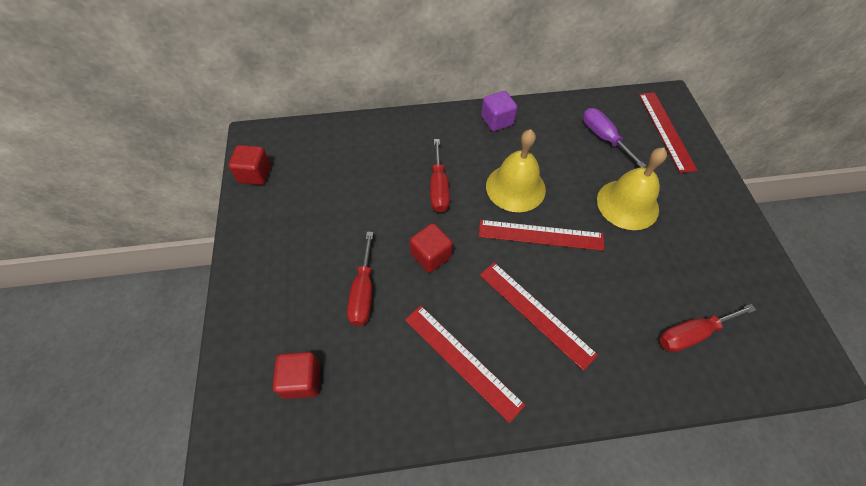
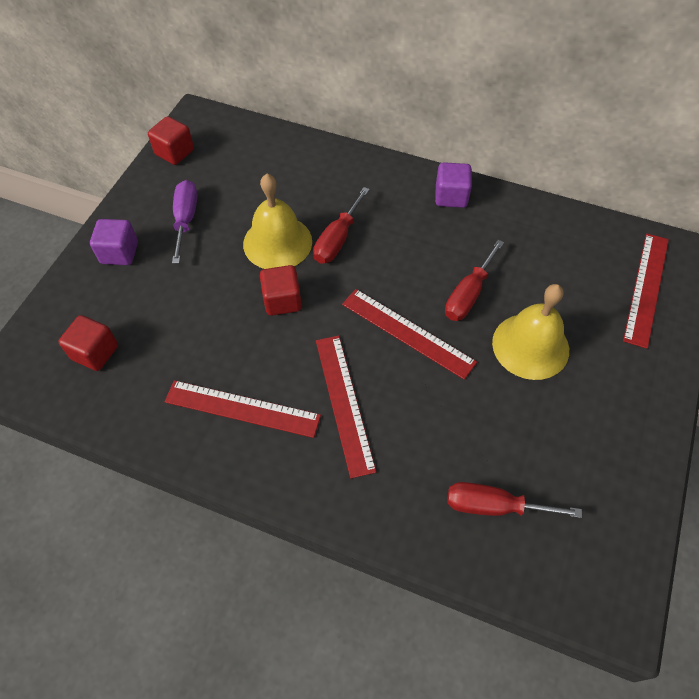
camera: 30 degrees right, 0 degrees up
red screwdriver [347,232,373,326] -> red screwdriver moved to [445,240,504,321]
red ruler [405,305,525,423] -> red ruler turned 60 degrees counterclockwise [165,380,321,438]
yellow bell [486,129,546,212] -> yellow bell moved to [243,174,312,269]
purple screwdriver [583,108,646,167] -> purple screwdriver moved to [172,180,198,264]
none -> purple cube [90,219,138,265]

